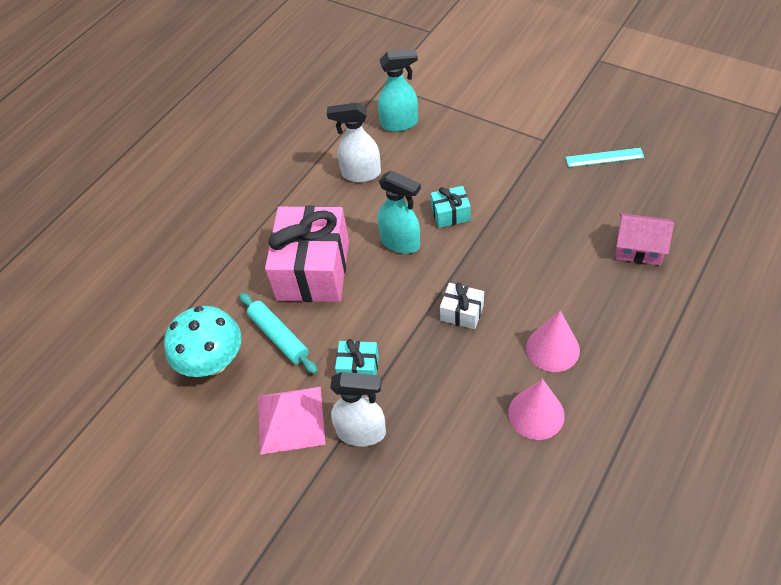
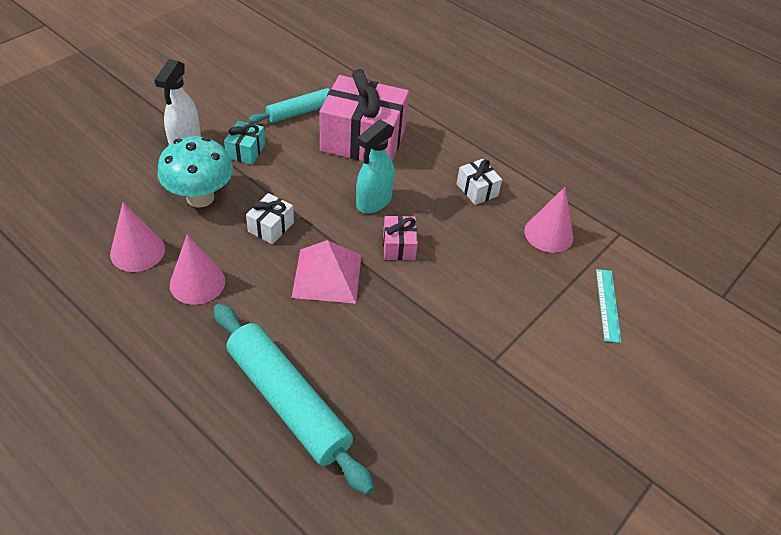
camera: 90 degrees right, 5 degrees down
turquoise mushroom [164,306,241,377] -> turquoise mushroom moved to [157,136,233,208]
pink pyramid [258,387,326,455] -> pink pyramid moved to [291,240,361,304]
white spray bottle [327,103,381,182] -> white gift [456,159,502,205]
turquoise spray bottle [378,49,418,132] -> pink cone [524,187,573,253]
turquoise gift [431,186,471,228] -> pink gift [383,216,418,261]
turquoise ruler [565,148,644,167] -> turquoise ruler moved to [596,269,622,343]
pink house [615,213,674,265] -> turquoise rolling pin [213,304,374,495]

